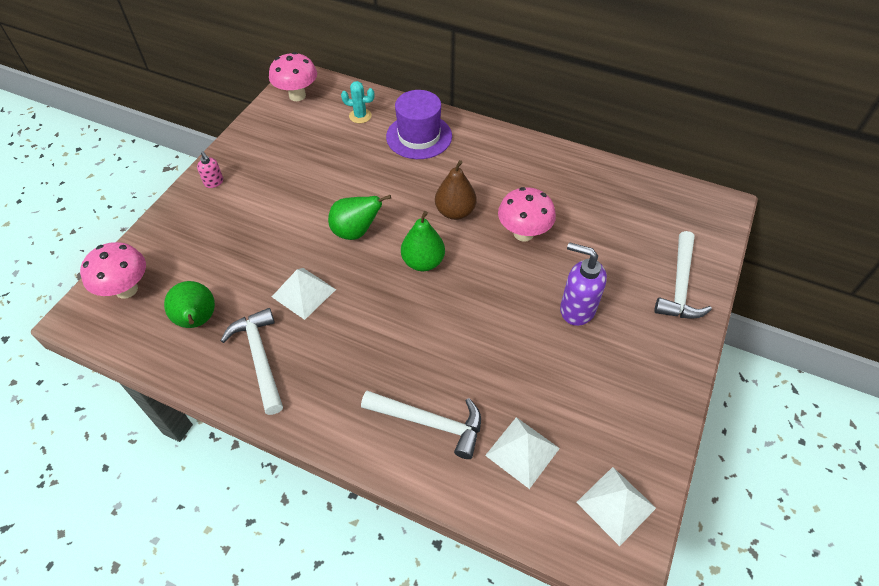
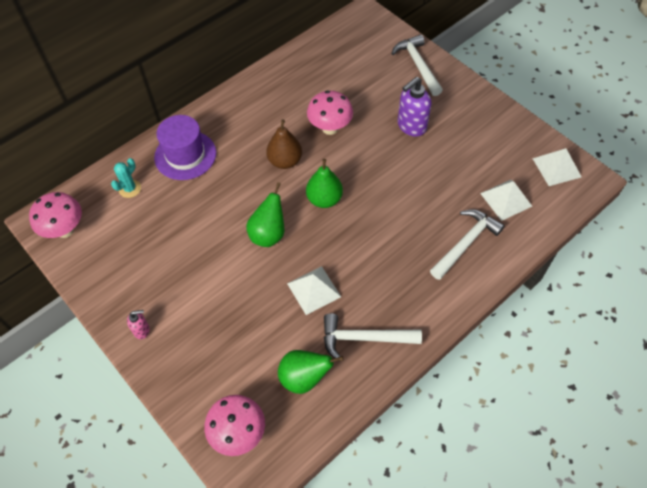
camera: 65 degrees left, 5 degrees up
white hammer [654,231,712,319] -> white hammer turned 150 degrees counterclockwise [391,34,443,96]

